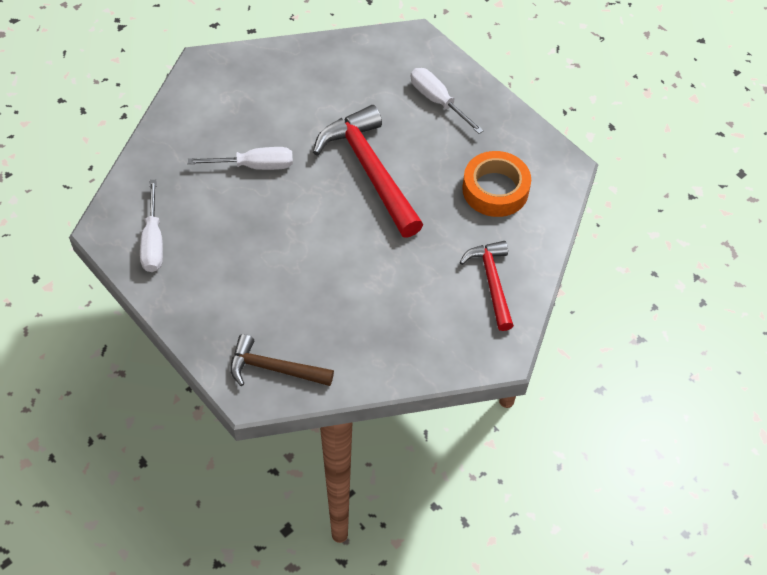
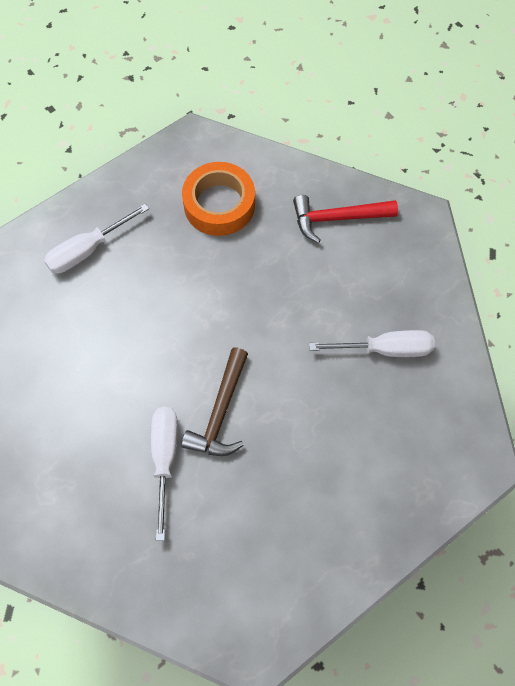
camera: 85 degrees left, 10 degrees up
white screwdriver [140,180,163,272] -> white screwdriver moved to [309,330,435,357]
brown hammer [230,334,334,386] -> brown hammer moved to [181,348,248,456]
red hammer [313,105,423,238] -> none

